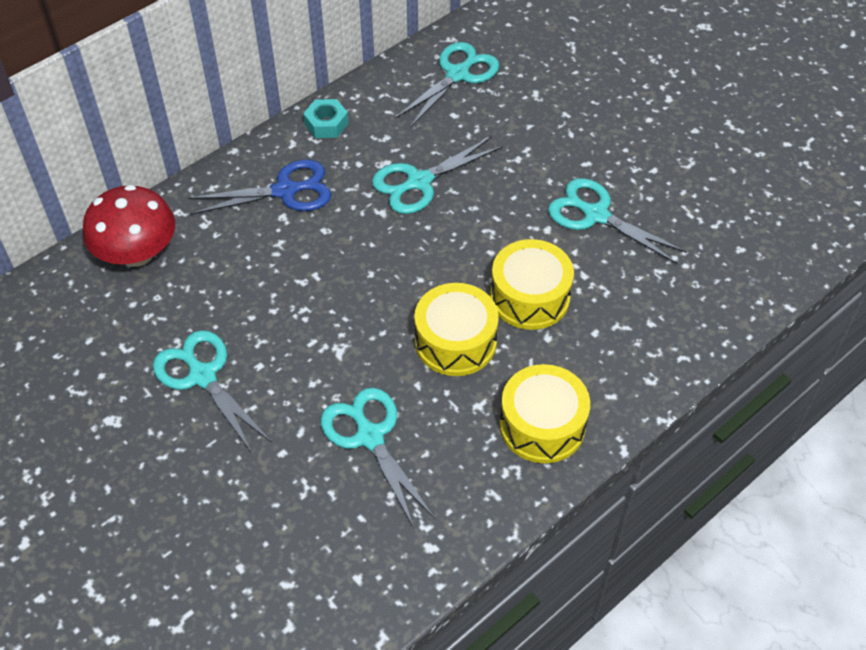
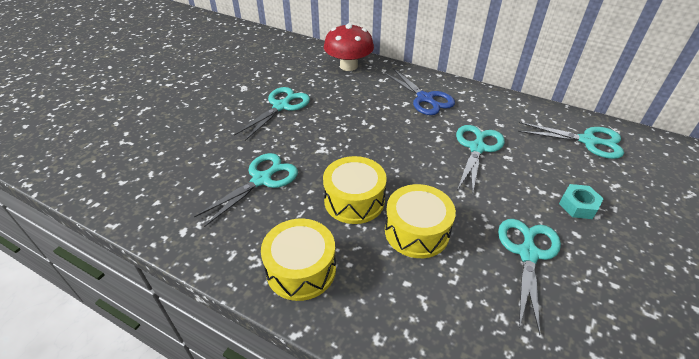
camera: 70 degrees right, 10 degrees down
turquoise nut [303,99,349,138] -> turquoise nut moved to [559,184,604,219]
turquoise scissors [372,136,503,214] -> turquoise scissors turned 75 degrees clockwise [456,125,505,196]

